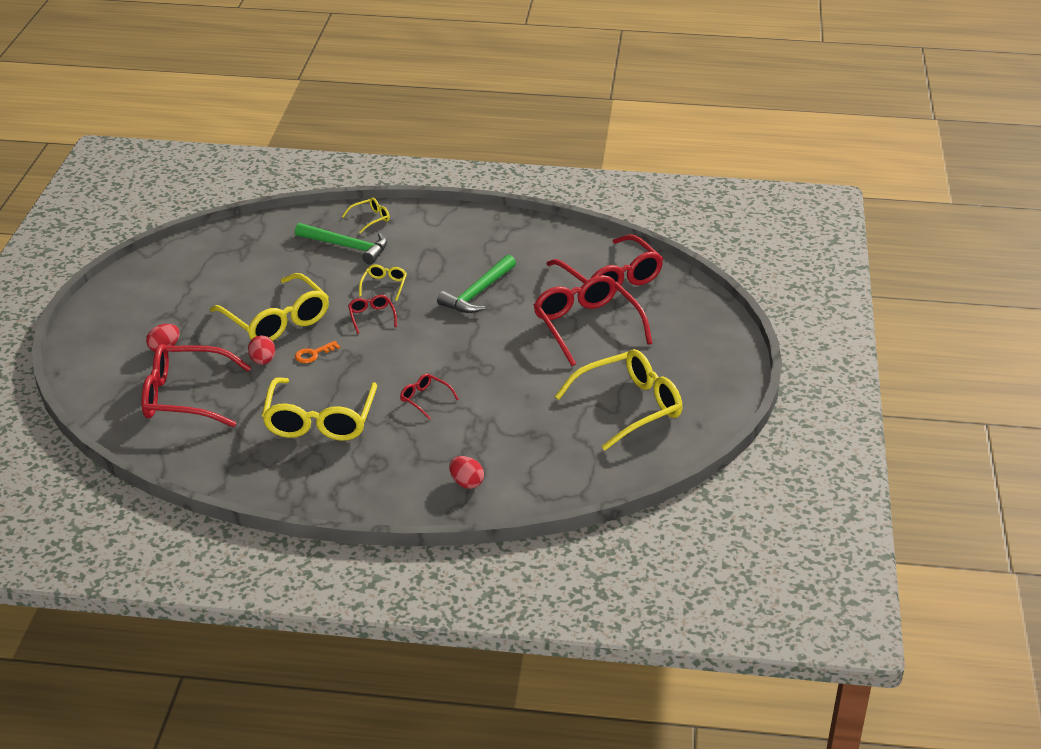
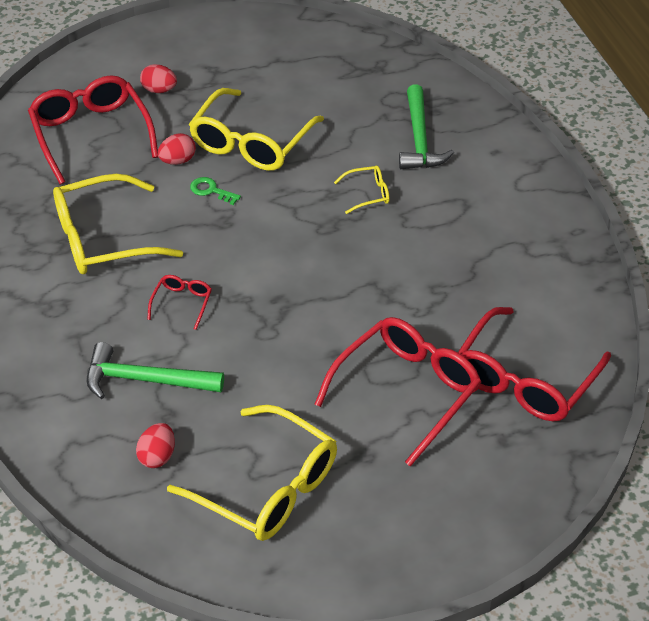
camera: 65 degrees right, 10 degrees up
orange key [295,341,340,363] -> green key [190,177,241,205]
yellow glasses [342,197,390,234] -> none
red glasses [348,295,397,334] -> none
green hammer [437,255,516,313] -> green hammer moved to [87,342,224,399]
red egg [449,456,484,489] -> red egg moved to [136,423,175,468]

